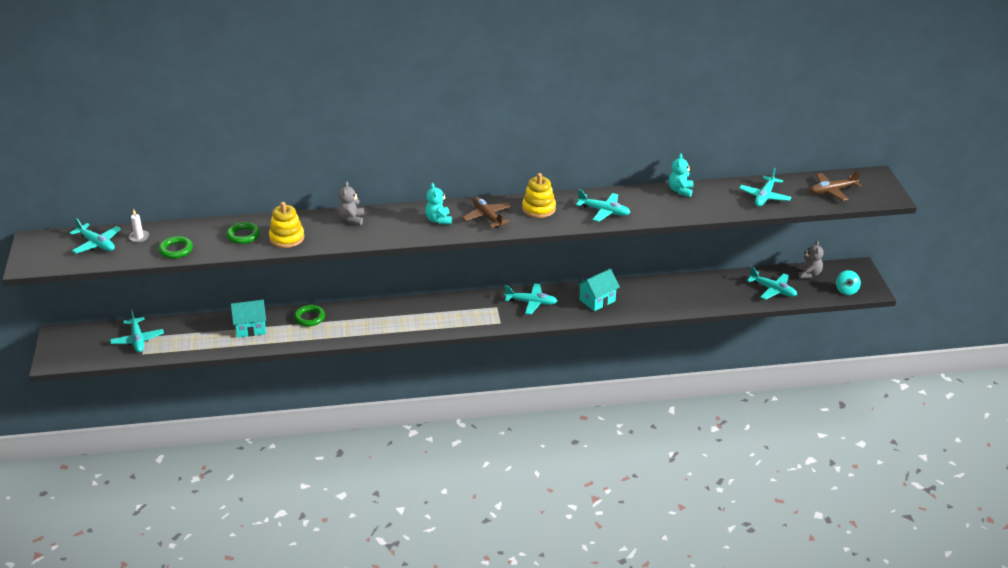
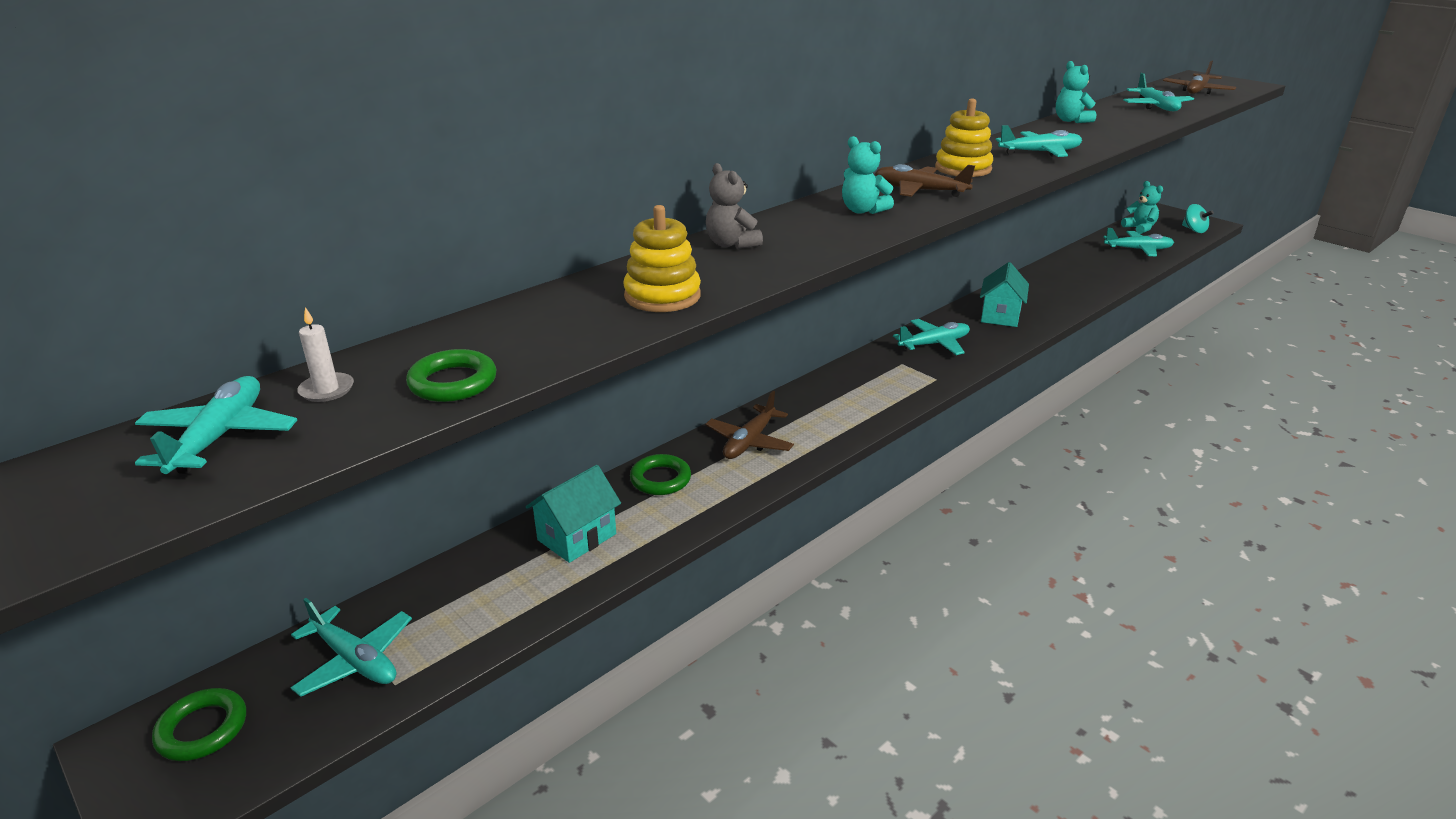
camera: 35 degrees left, 5 degrees down
turquoise plane [70,217,121,254] -> turquoise plane turned 90 degrees counterclockwise [135,376,297,474]
green ring [226,222,260,244] -> green ring moved to [152,688,246,761]
grey teddy bear [798,241,824,279] -> turquoise teddy bear [1121,181,1163,234]
none -> brown plane [705,391,794,459]

